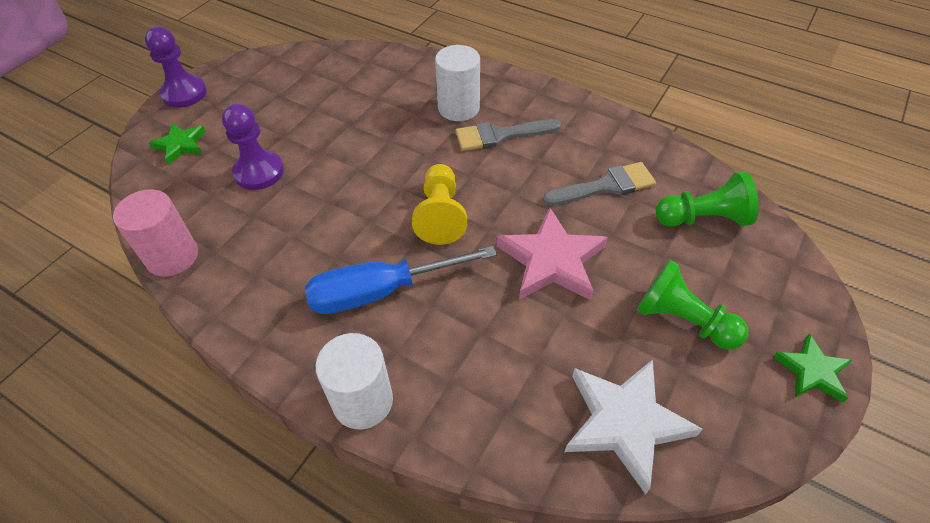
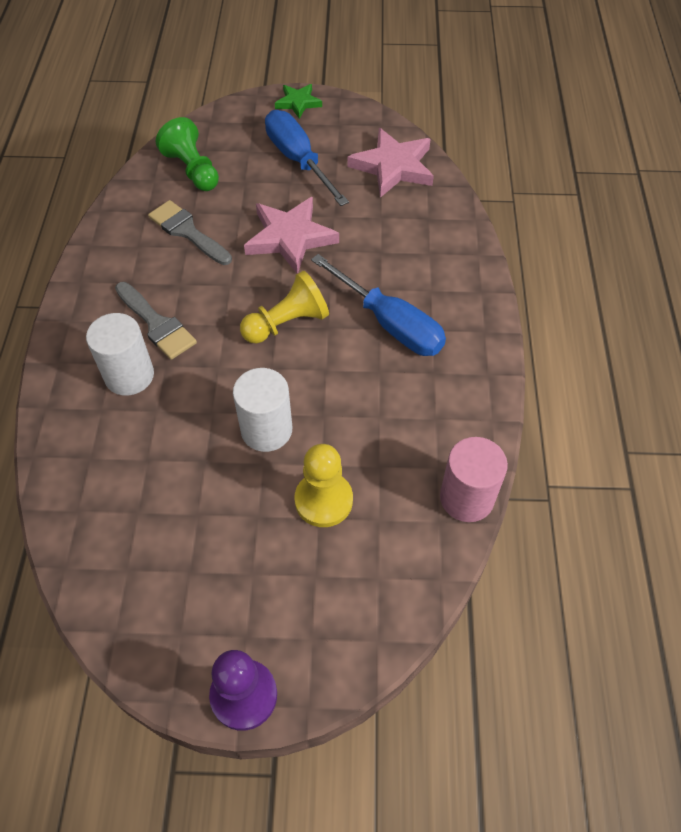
camera: 120 degrees left, 5 degrees up
green star [149,123,206,165] -> none
purple pawn [222,104,284,190] -> yellow pawn [294,444,353,527]
white cylinder [316,333,393,429] -> white cylinder moved to [233,368,292,452]
white star [565,360,702,494] -> pink star [347,128,434,198]
green pawn [637,260,748,350] -> blue screwdriver [265,110,349,206]

